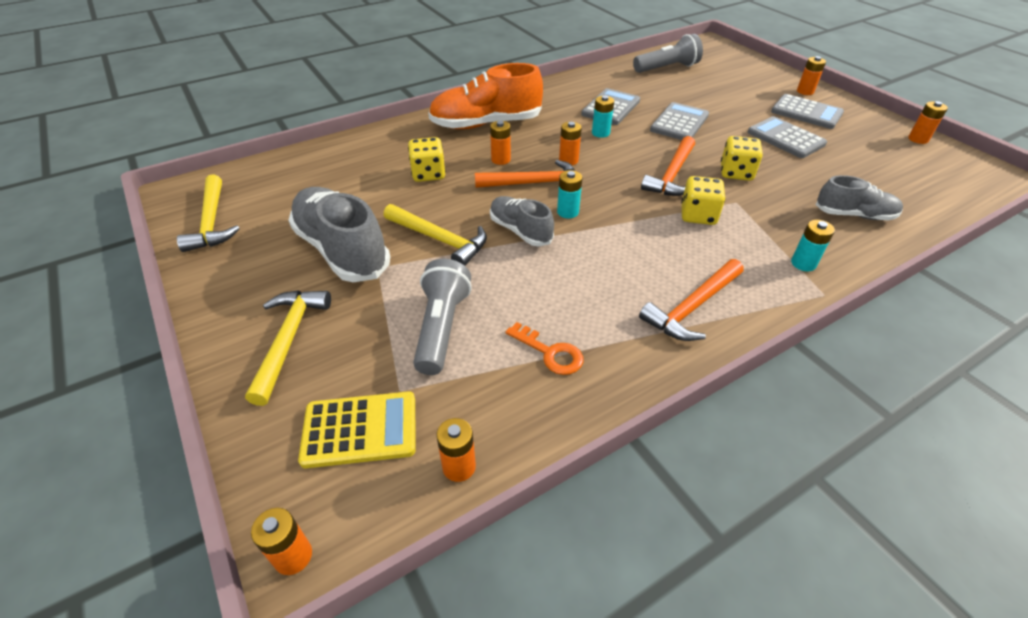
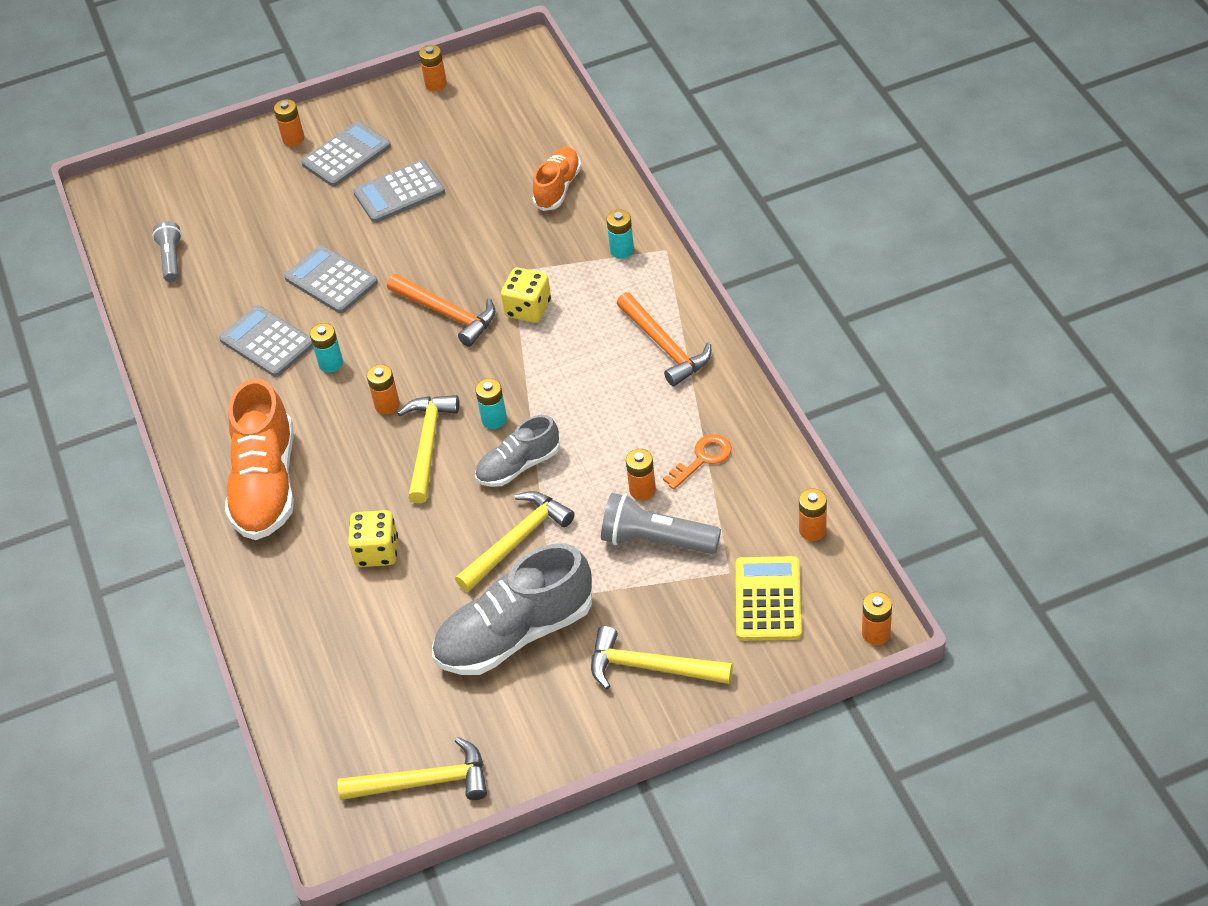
camera: 75 degrees left, 5 degrees up
orange hammer [475,160,575,188] -> yellow hammer [397,395,459,503]
orange battery [490,121,511,165] -> orange battery moved to [626,449,656,500]
grey flashlight [633,34,703,73] -> grey flashlight [152,221,182,282], size x0.63
yellow dice [721,136,763,181] -> none
grey shoe [815,175,903,221] -> orange shoe [532,147,581,211]

